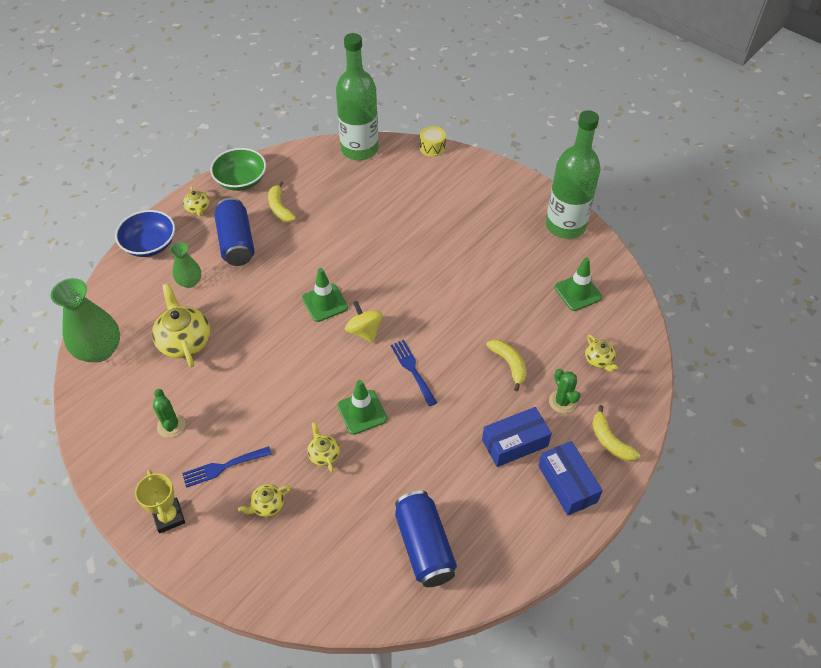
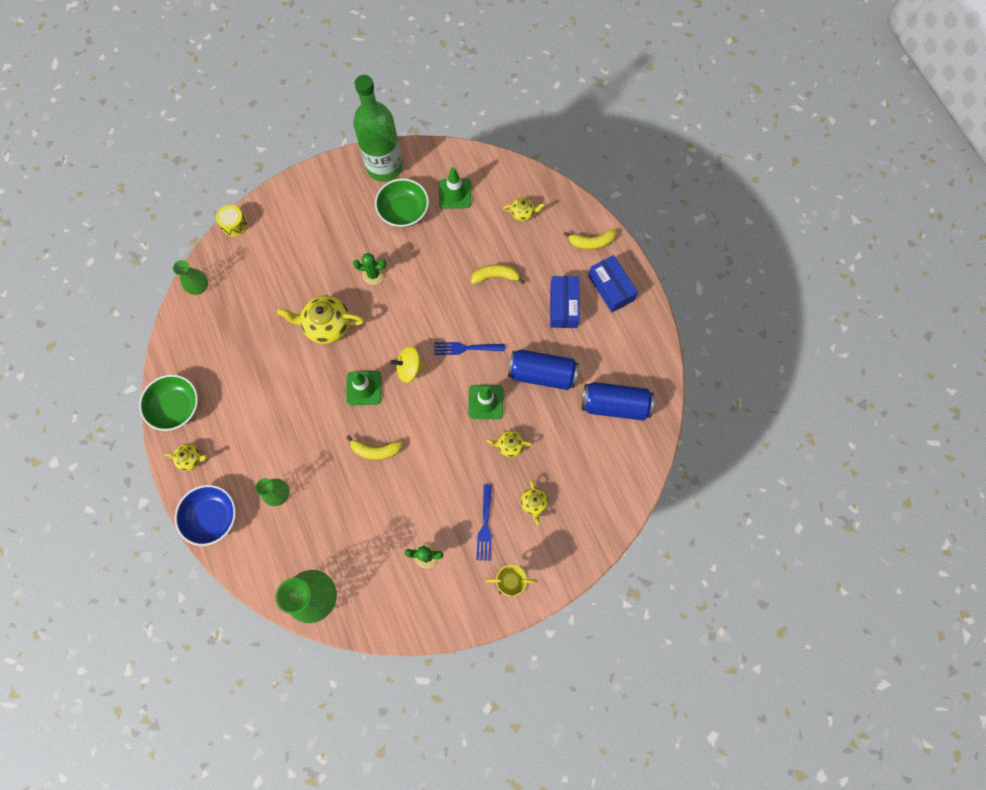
camera: 65 degrees left, 20 degrees up
yellow teapot [152,283,210,368] -> yellow teapot moved to [277,296,364,344]
blue can [214,198,255,266] -> blue can moved to [508,350,579,390]
yellow banana [268,181,296,222] -> yellow banana moved to [346,435,403,460]
green bottle [336,33,378,161] -> green vase [173,260,208,295]
blue box [538,441,603,515] -> blue box turned 60 degrees clockwise [588,255,638,312]
green cactus [549,369,581,413] -> green cactus moved to [353,253,386,285]
none -> green bowl [375,178,429,227]

